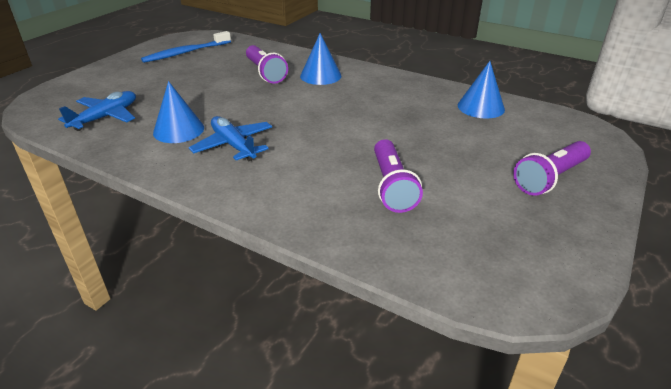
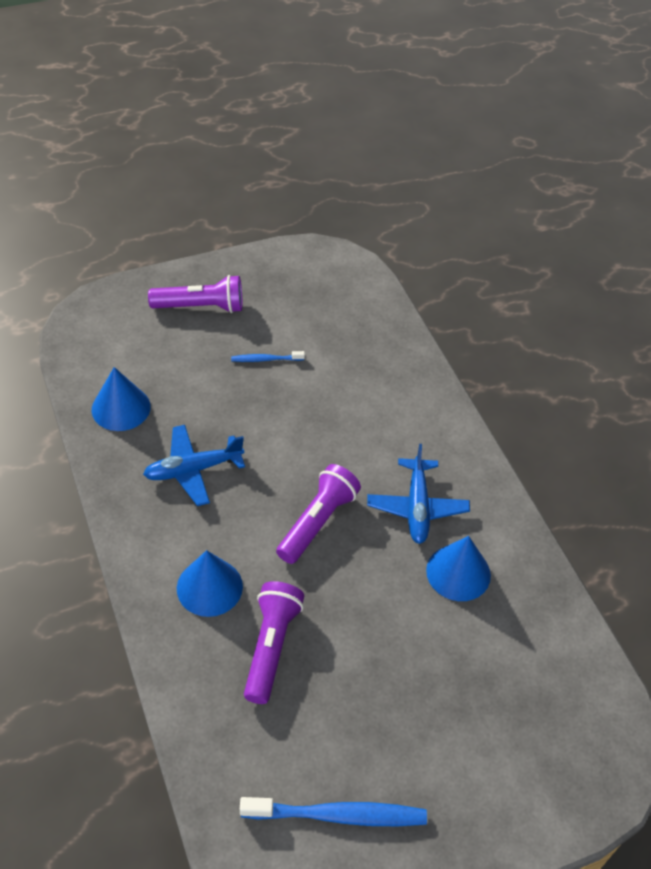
camera: 145 degrees left, 15 degrees up
blue plane [58,91,136,131] -> blue plane moved to [143,425,245,506]
purple flashlight [374,139,423,213] -> purple flashlight moved to [276,464,361,564]
none -> blue toothbrush [231,351,305,362]

